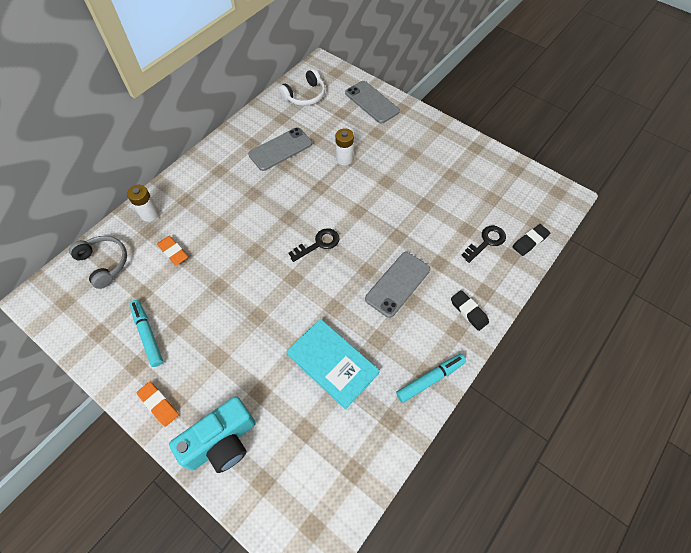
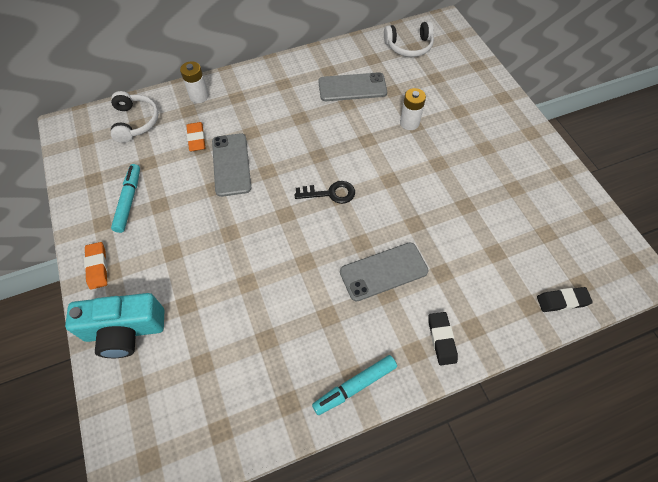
camera: 30 degrees right, 0 degrees up
grey headphones [69,236,127,289] -> white headphones [111,91,159,143]
turquoise book [286,319,380,410] -> none
grey phone [345,81,400,124] -> grey phone moved to [212,133,251,197]
turquoise marker [396,354,466,403] -> turquoise marker turned 150 degrees clockwise [312,355,397,415]
black key [461,225,506,263] -> none

